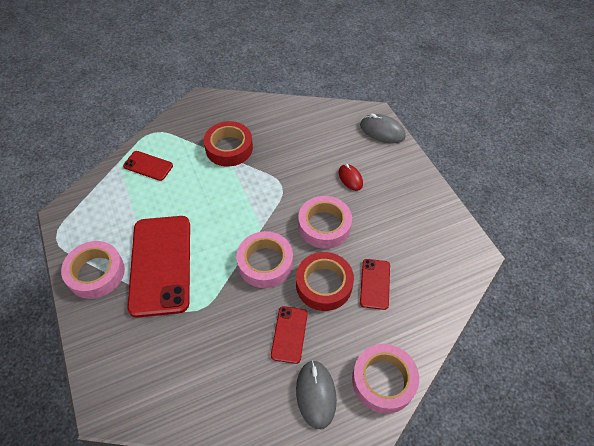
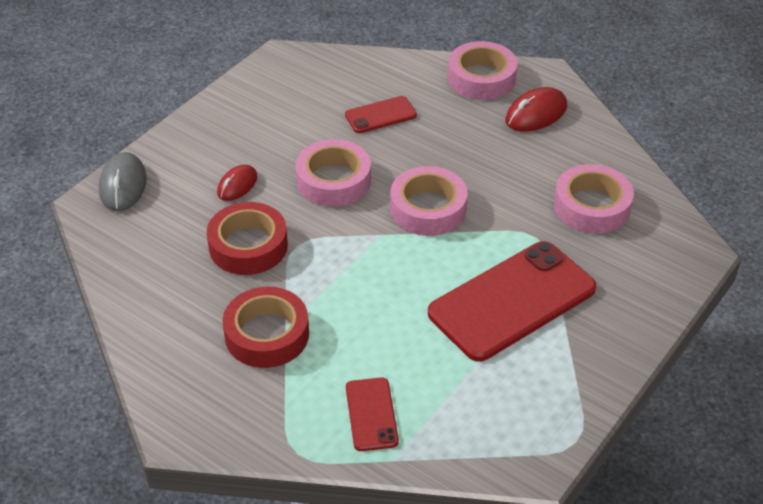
camera: 120 degrees left, 10 degrees down
pink tape [61,241,125,299] -> pink tape moved to [554,164,634,234]
red phone [271,306,308,364] -> none
red tape [296,252,354,311] -> red tape moved to [207,202,288,275]
grey mouse [296,360,337,429] -> red mouse [505,87,567,131]

